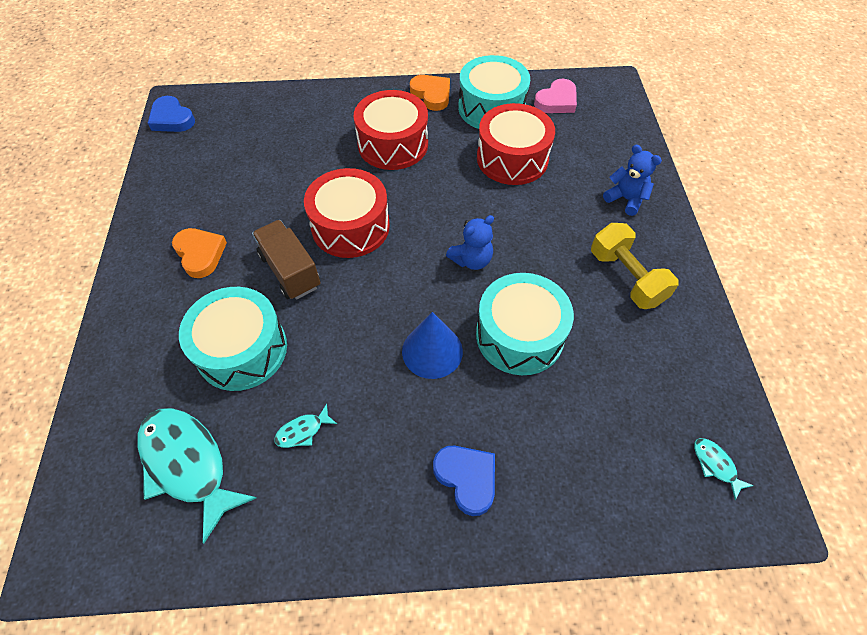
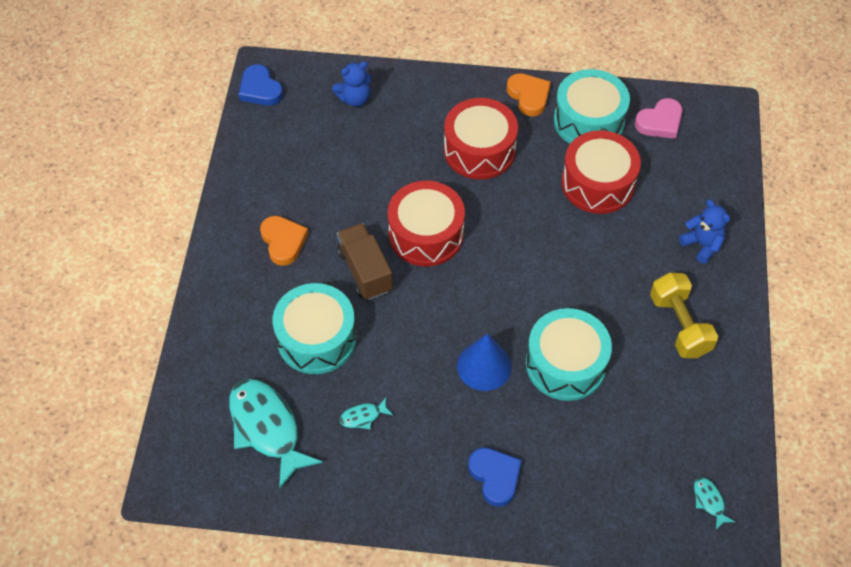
camera: 10 degrees right, 0 degrees up
blue teddy bear [446,215,494,270] -> blue teddy bear moved to [332,61,371,107]

